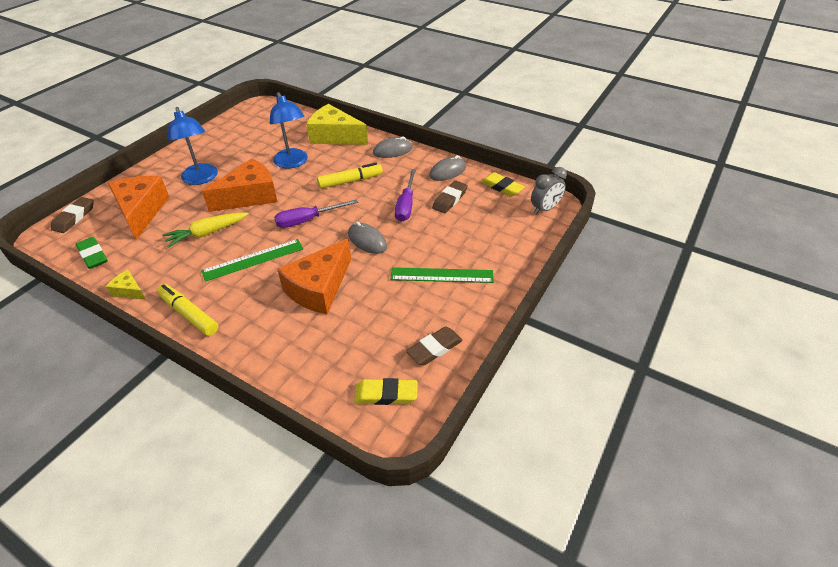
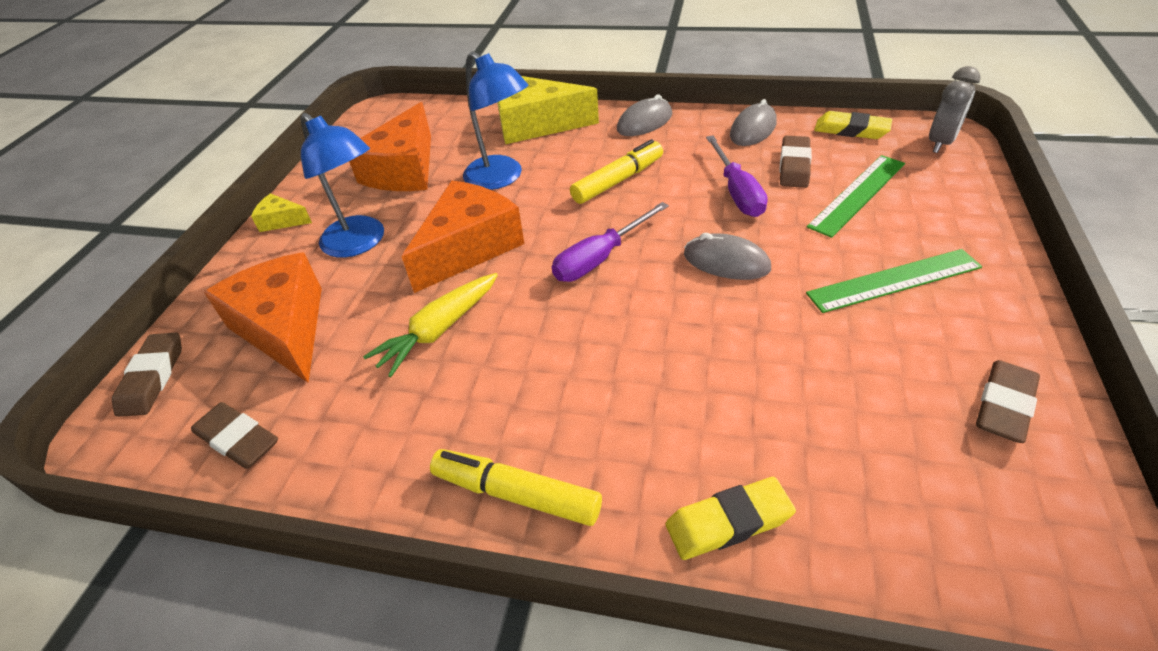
camera: 15 degrees left, 0 degrees up
green eraser [76,237,108,269] -> brown eraser [191,402,278,469]
yellow cheese [106,270,146,300] -> yellow cheese moved to [251,193,312,232]
green ruler [201,239,303,282] -> green ruler moved to [807,155,905,238]
orange cheese [277,238,351,314] -> orange cheese moved to [349,102,431,191]
yellow eraser [354,378,417,405] -> yellow eraser moved to [666,477,796,560]

